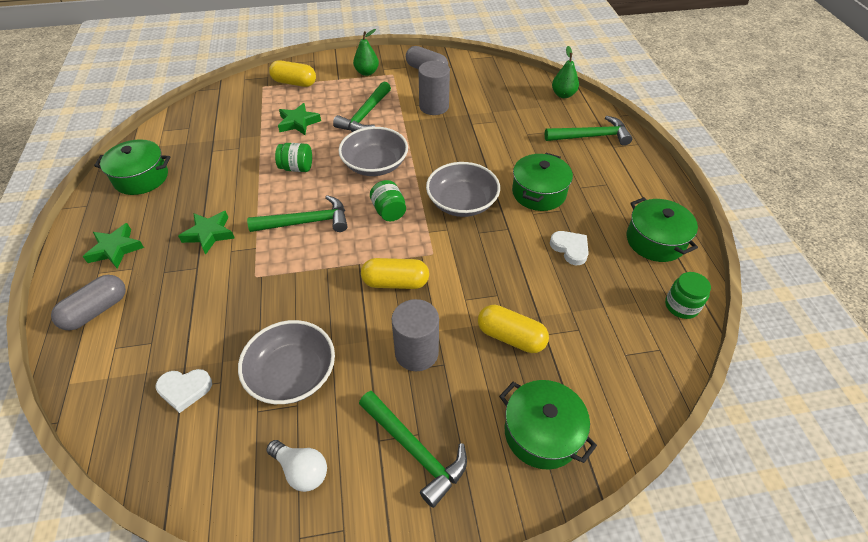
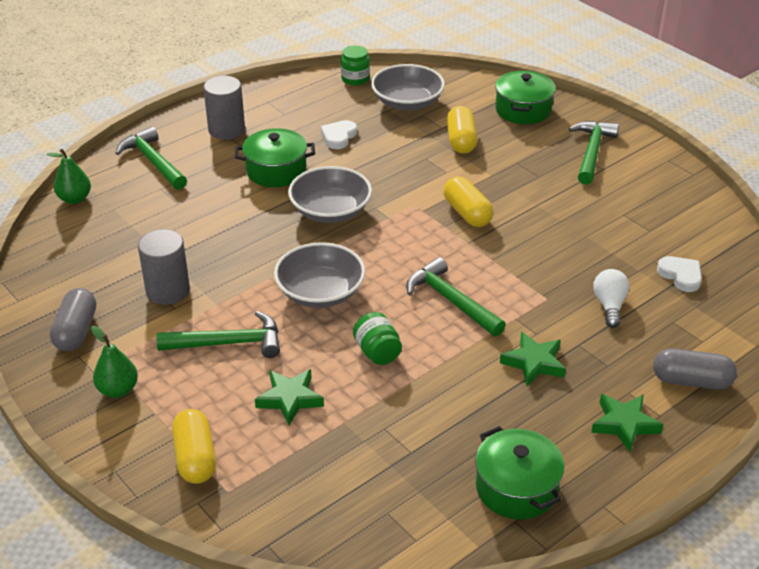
camera: 120 degrees left, 10 degrees down
grey bowl [238,320,335,404] -> grey bowl moved to [371,64,445,111]
white light bulb [266,440,327,492] -> white light bulb moved to [593,269,629,328]
green jar [370,180,406,221] -> none
grey cylinder [392,299,439,371] -> grey cylinder moved to [203,76,245,140]
green pot [627,197,698,262] -> none

